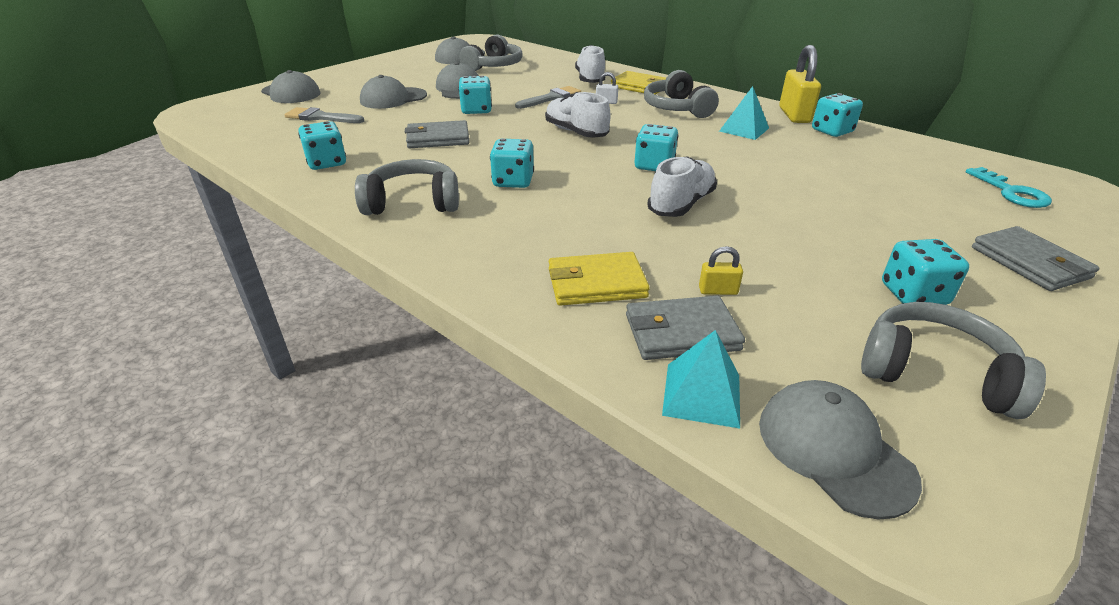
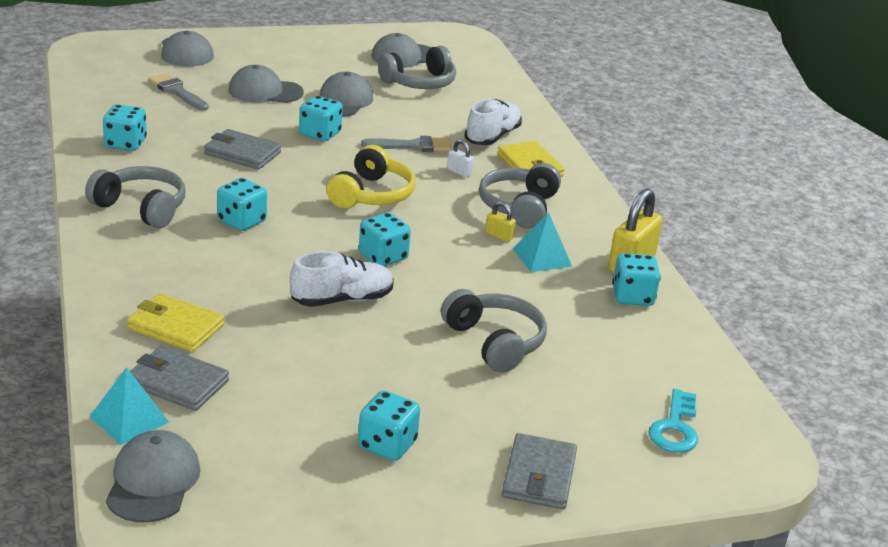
camera: 30 degrees right, 5 degrees down
white shoe [545,92,611,138] -> yellow headphones [326,145,415,208]
yellow padlock [699,246,743,295] -> yellow padlock moved to [485,202,516,242]
grey headphones [861,302,1046,419] -> grey headphones moved to [441,289,547,373]

